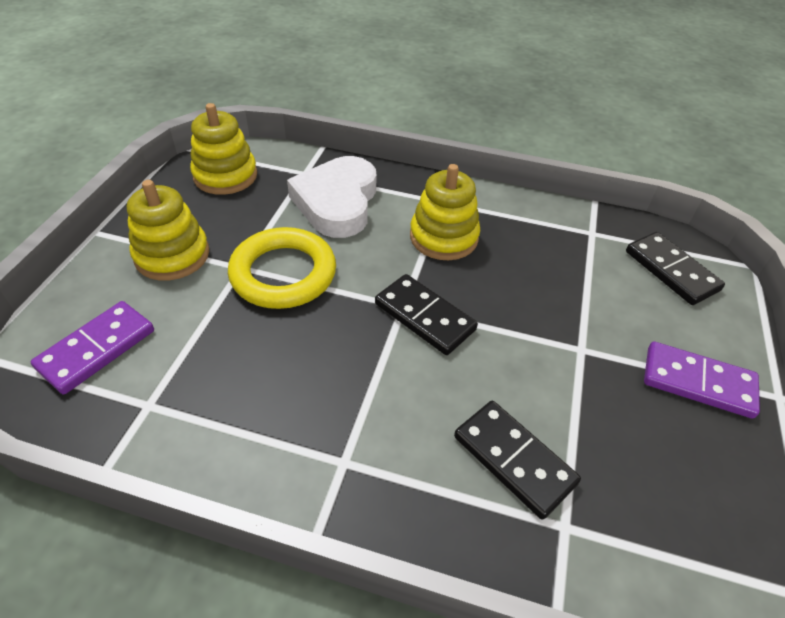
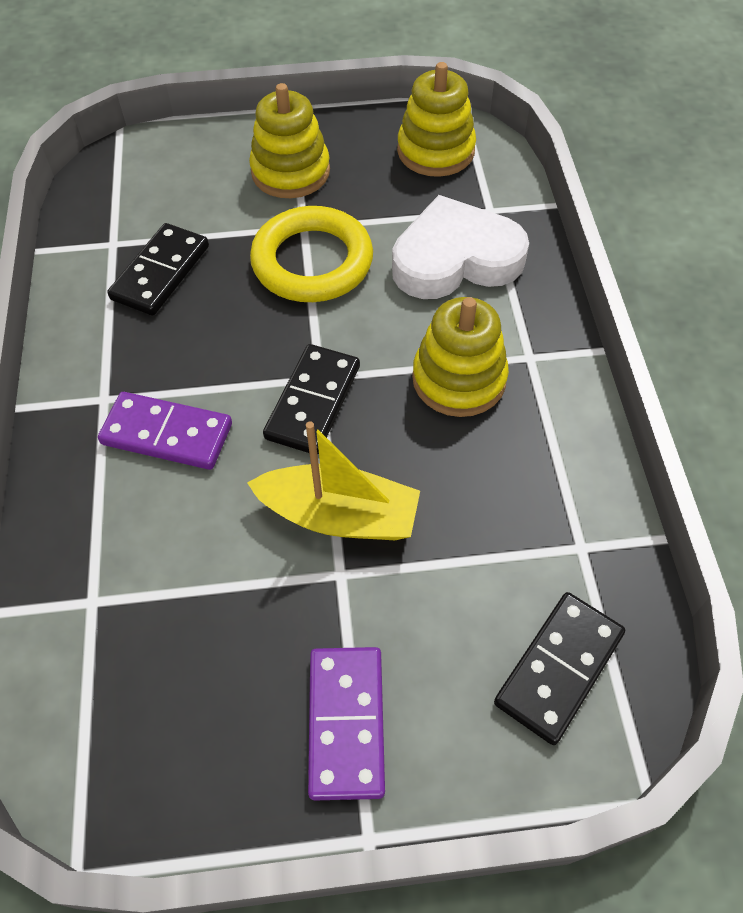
camera: 70 degrees right, 10 degrees up
purple domino [31,301,154,394] -> purple domino moved to [98,392,232,470]
black domino [454,401,581,520] -> black domino moved to [107,223,209,316]
none -> yellow boat [247,421,420,540]

